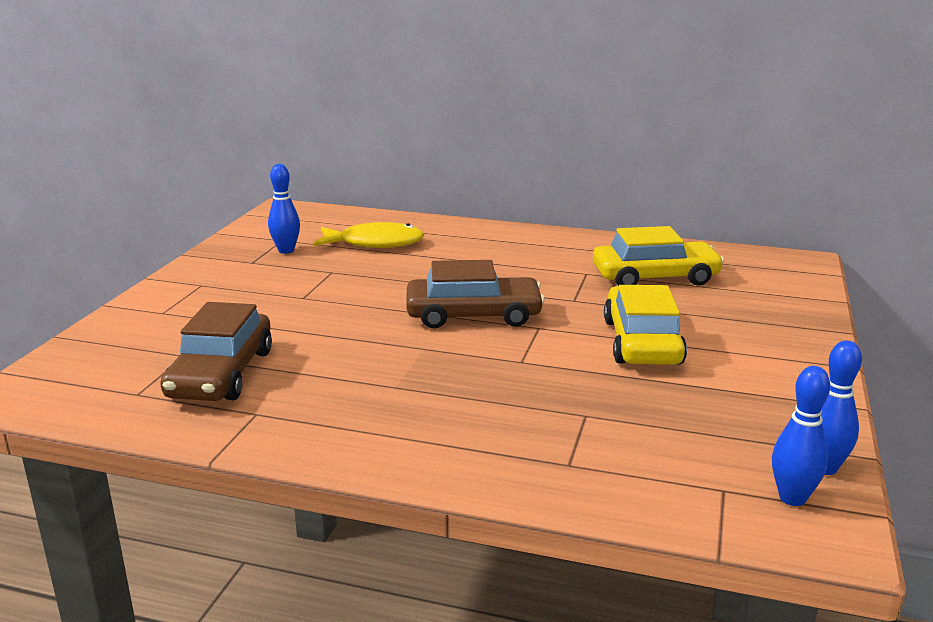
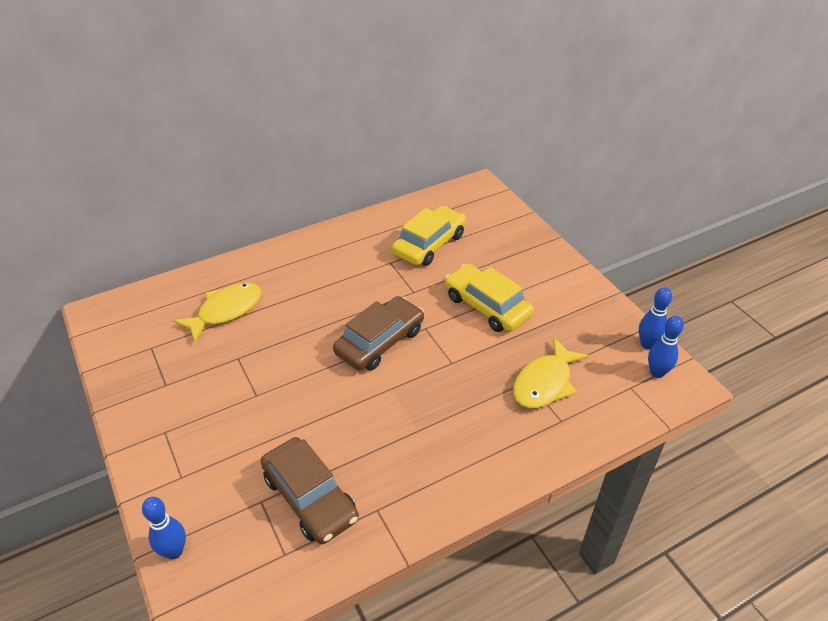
camera: 45 degrees left, 20 degrees up
blue bowling pin [268,164,300,254] -> blue bowling pin moved to [142,497,186,559]
none -> yellow fish [513,338,589,408]

